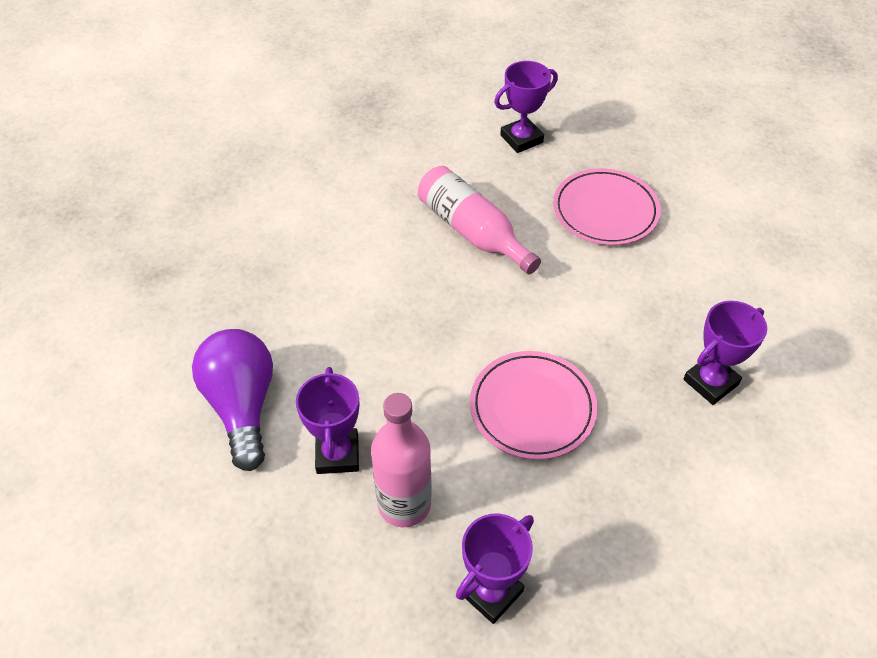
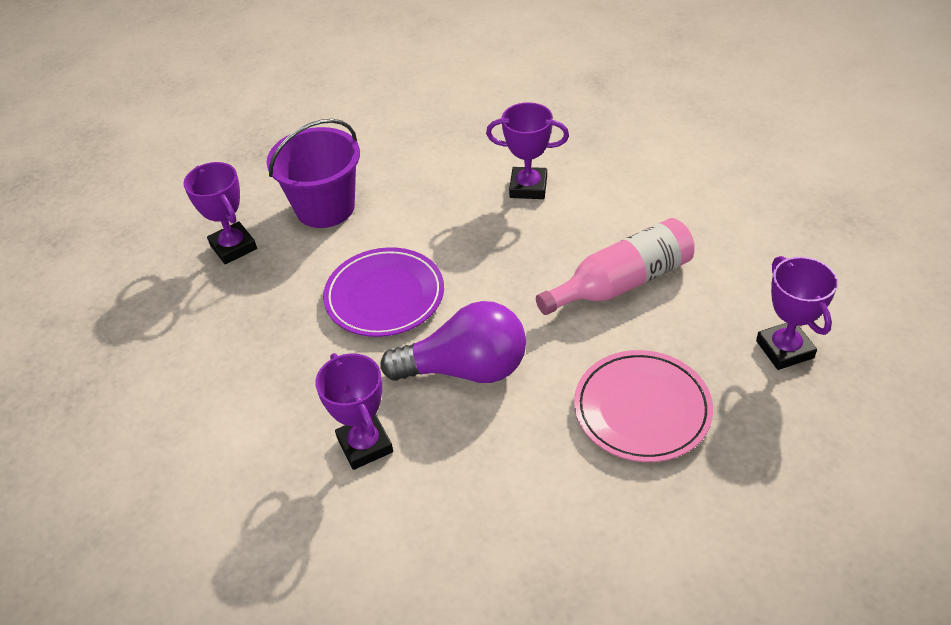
camera: 105 degrees right, 5 degrees down
purple light bulb [192,329,273,471] -> purple light bulb moved to [380,301,526,383]
purple trophy [296,367,360,474] -> purple trophy moved to [486,102,569,199]
pink bottle [371,393,432,527] -> purple bucket [267,119,360,228]
pink plate [470,351,597,460] -> purple plate [323,247,444,337]

